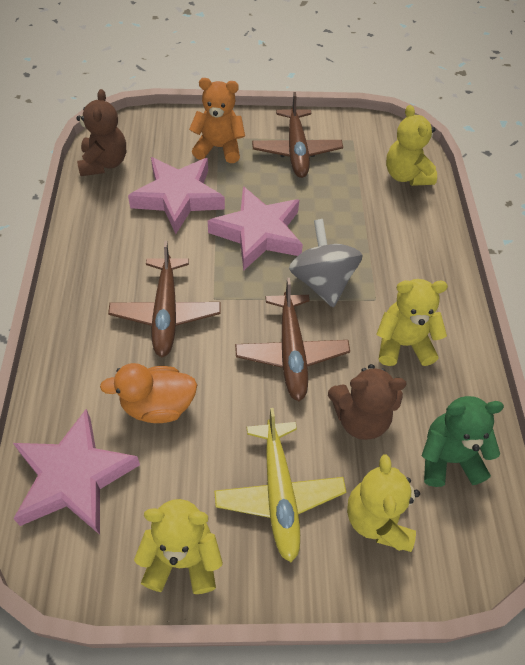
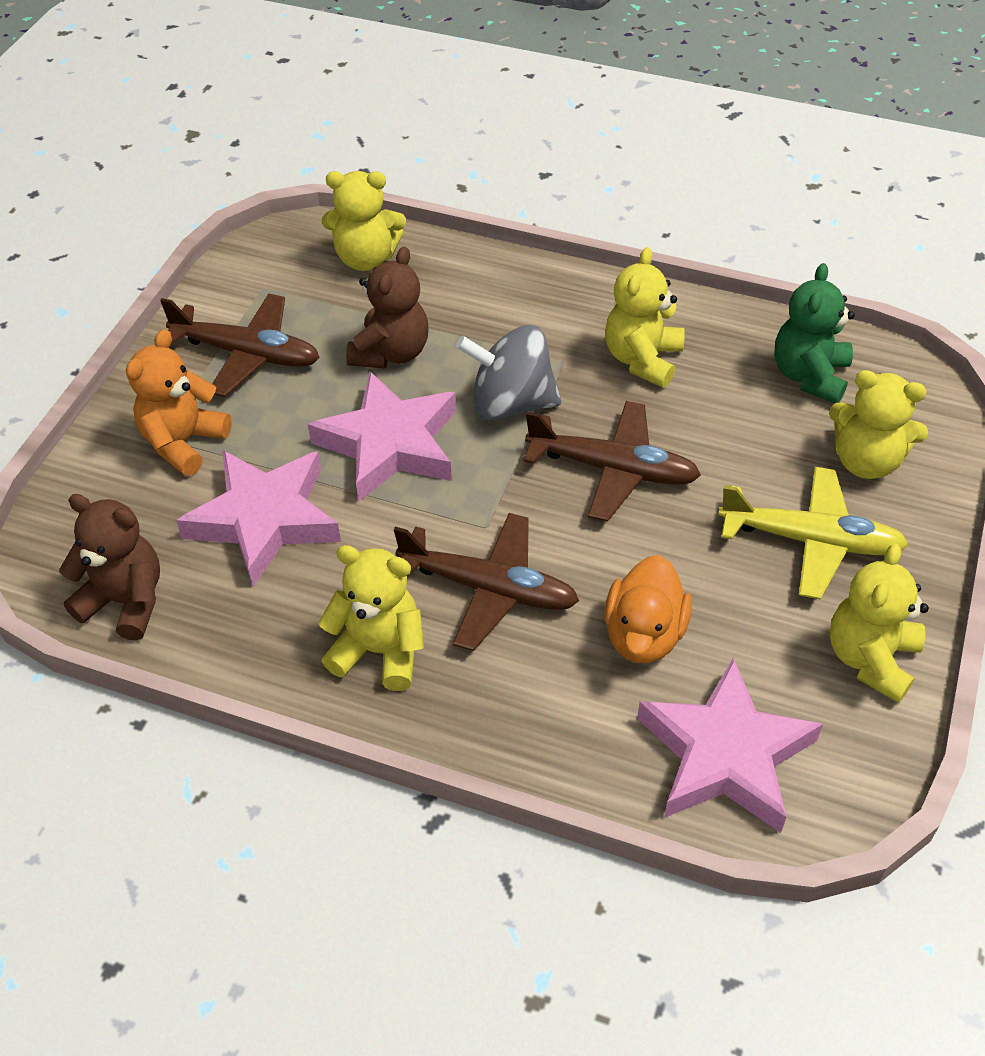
camera: 65 degrees left, 5 degrees down
brown teddy bear [328,364,407,440] -> brown teddy bear moved to [346,247,429,369]
none -> yellow teddy bear [318,545,424,691]

